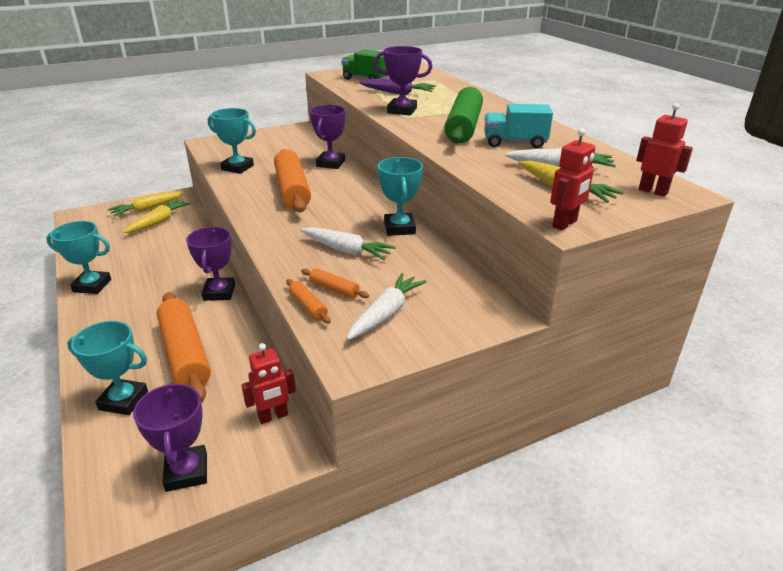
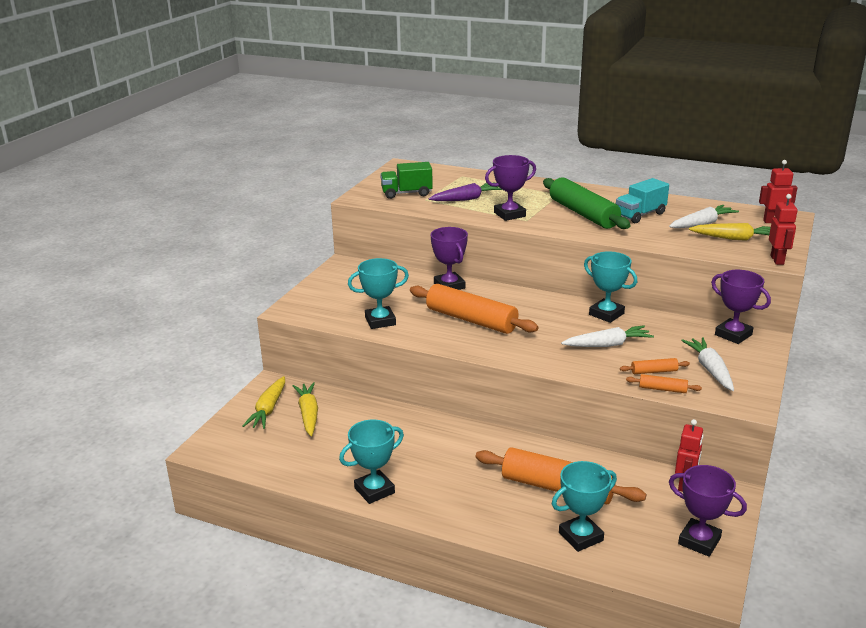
camera: 40 degrees left, 5 degrees down
purple trophy [186,227,235,301] -> purple trophy moved to [711,270,771,344]

